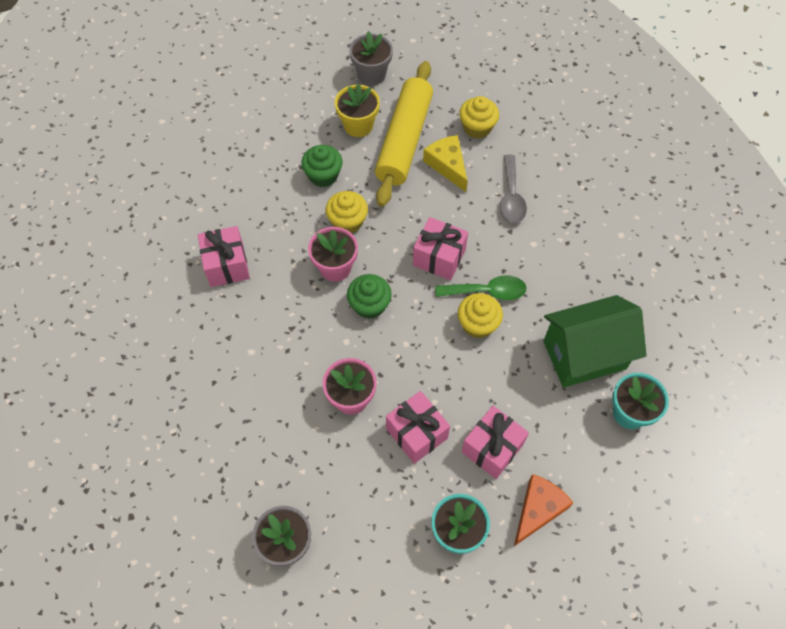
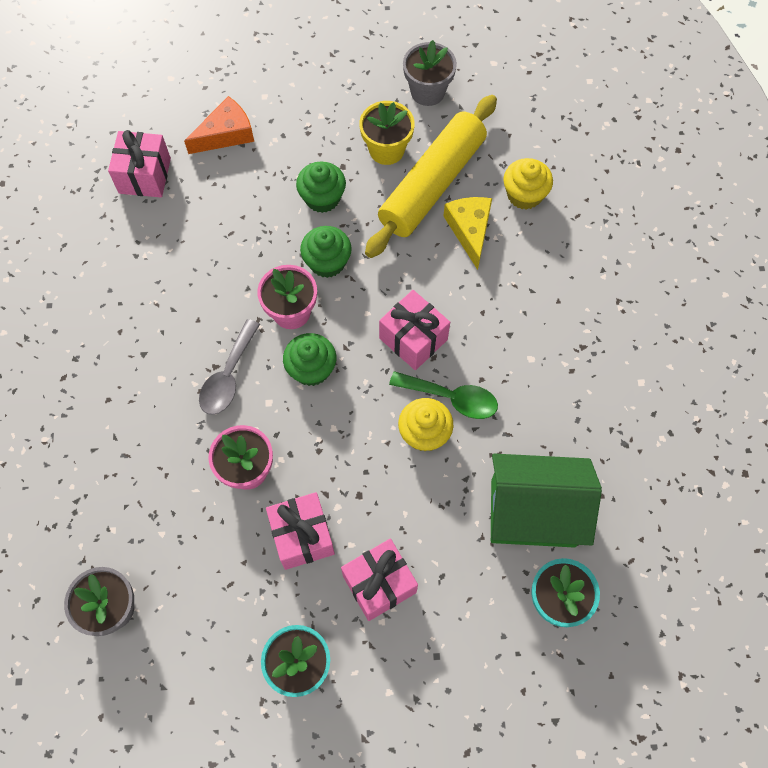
camera: 20 degrees right, 5 degrees up
pink gift [198,226,250,287] -> pink gift moved to [108,130,171,197]
yellow cupcake [326,191,368,234] -> green cupcake [300,226,352,278]
grey spoon [500,155,527,223] -> grey spoon moved to [199,319,260,415]
orange cheese [514,474,573,546] -> orange cheese moved to [184,96,254,154]

